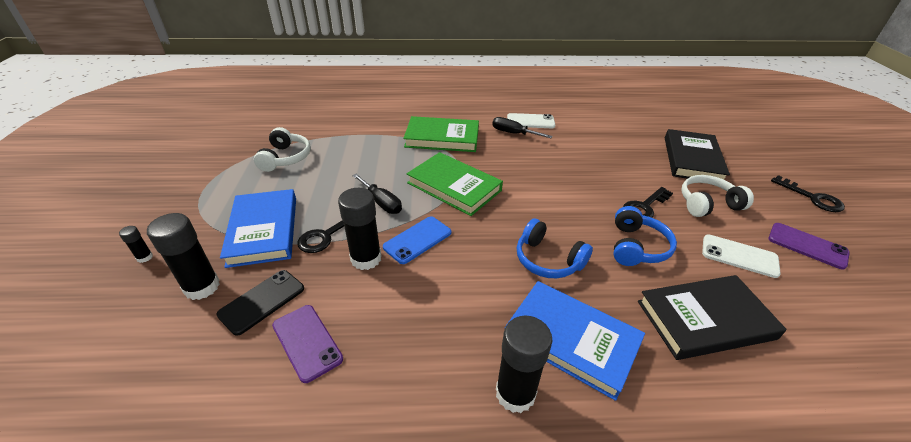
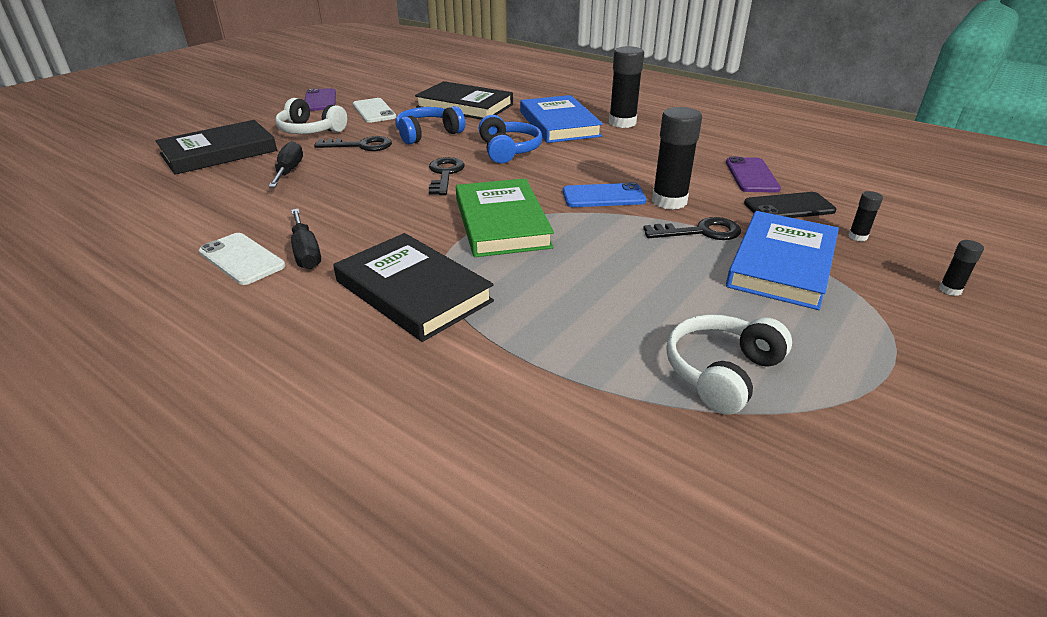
camera: 140 degrees left, 5 degrees down
black glue stick [147,213,220,300] -> black glue stick [848,191,883,242], size x0.47
black screwdriver [352,174,402,214] -> black screwdriver moved to [268,141,303,187]
green book [403,116,479,152] -> black book [334,233,494,342]
black key [771,175,845,212] -> black key moved to [429,157,465,195]

